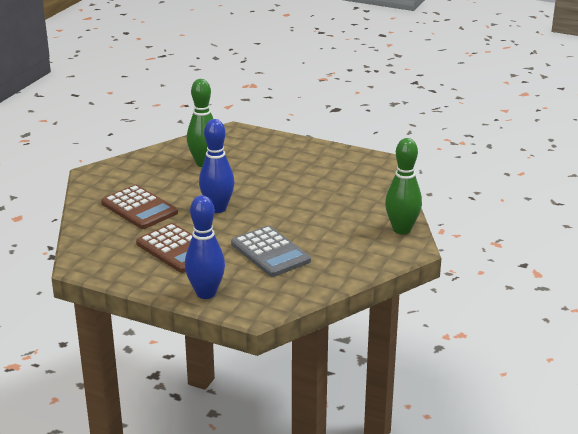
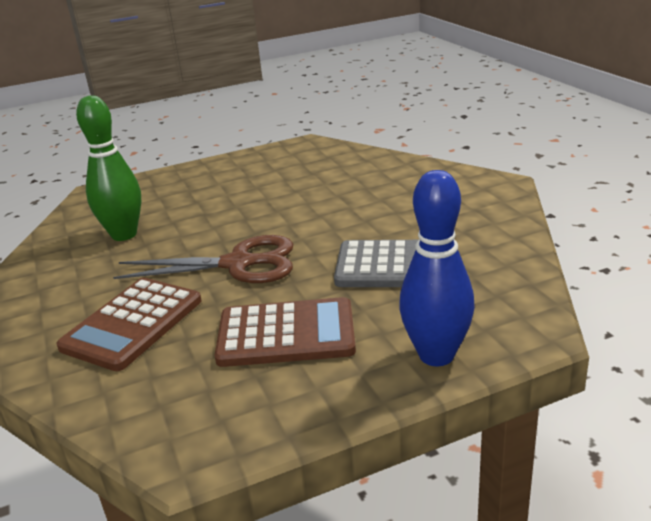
camera: 45 degrees left, 0 degrees up
brown calculator [101,185,178,229] -> brown calculator turned 120 degrees clockwise [56,278,202,371]
blue bowling pin [199,119,234,213] -> brown scissors [113,235,293,283]
green bowling pin [385,138,422,235] -> none

